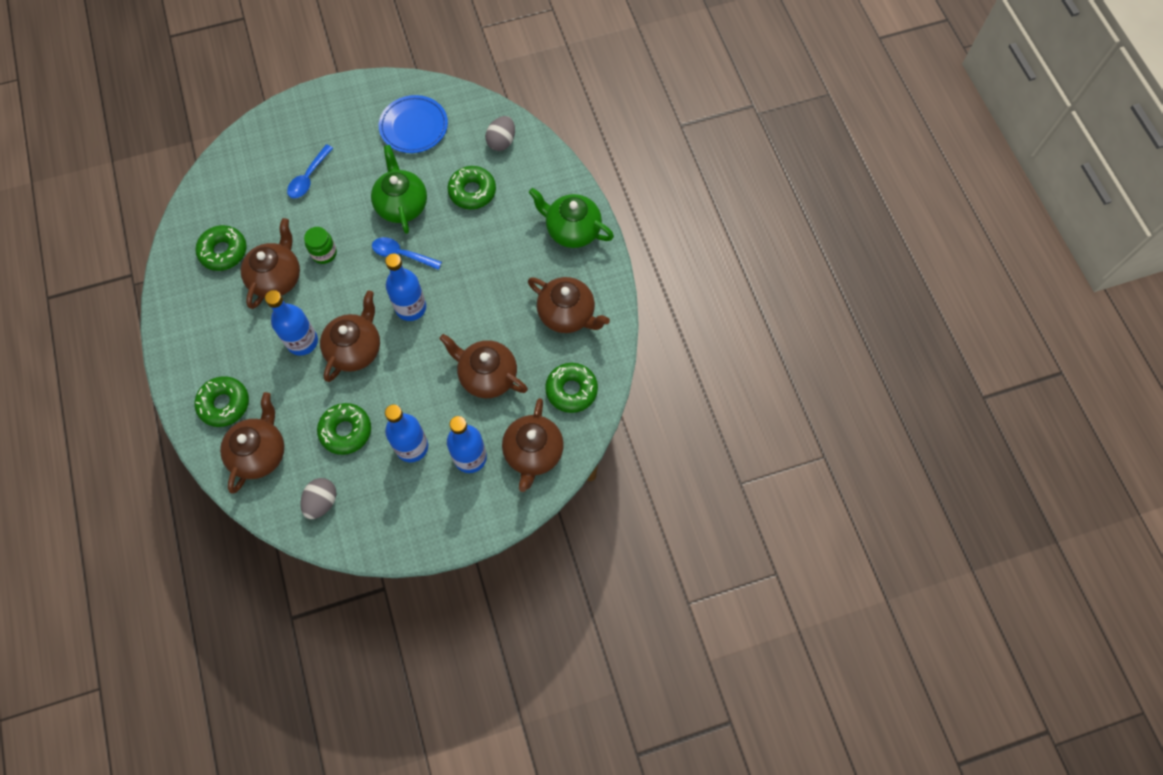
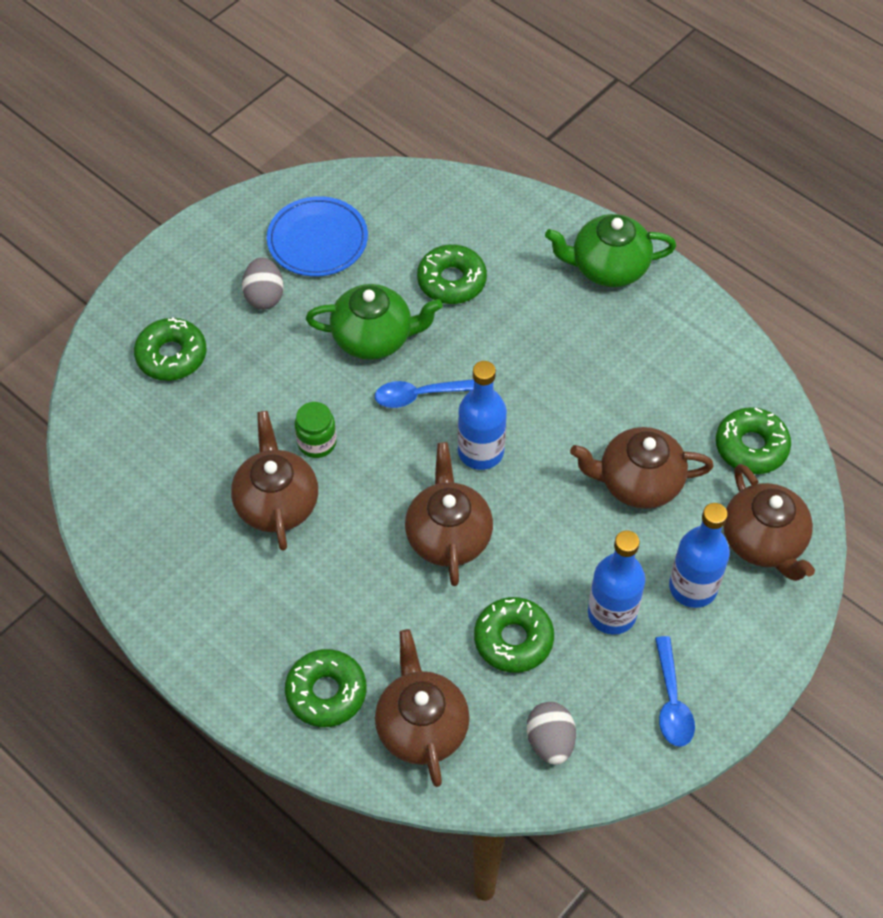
camera: 30 degrees left, 10 degrees down
green donut [195,225,247,271] -> green donut moved to [134,318,207,381]
blue bottle [265,290,318,356] -> none
blue spoon [287,144,333,199] -> blue spoon moved to [655,636,695,747]
green teapot [371,145,427,234] -> green teapot turned 135 degrees clockwise [306,284,443,360]
grey egg [485,116,515,151] -> grey egg moved to [242,257,284,309]
brown teapot [528,277,610,333] -> none

